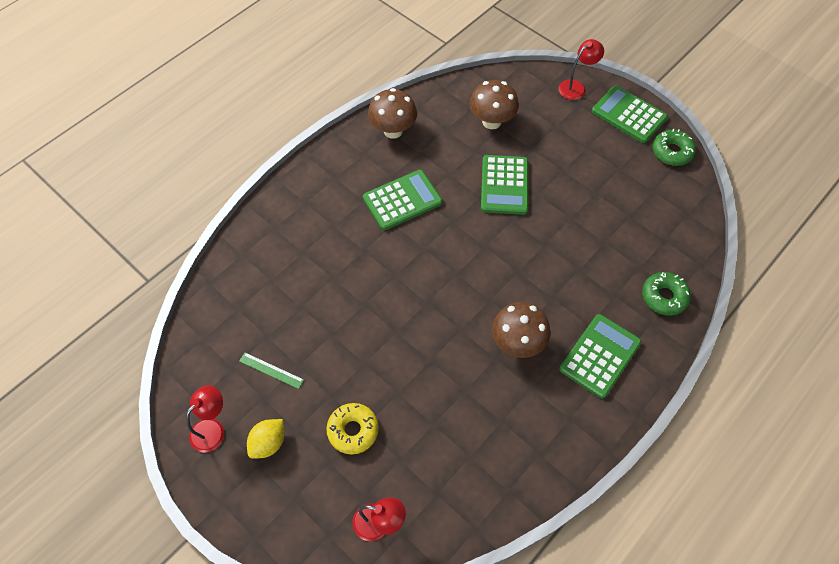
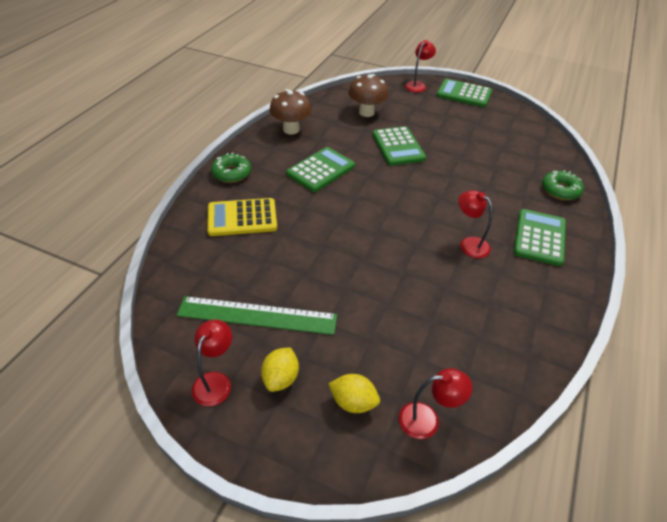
camera: 20 degrees left, 15 degrees down
green ruler [239,352,304,389] -> green ruler [177,296,337,335], size x2.22
yellow donut [326,403,379,454] -> none
brown mushroom [492,302,550,358] -> red lamp [458,190,493,258]
green donut [652,129,696,166] -> green donut moved to [211,153,251,183]
none -> yellow calculator [207,198,277,236]
none -> yellow lemon [328,374,380,413]

